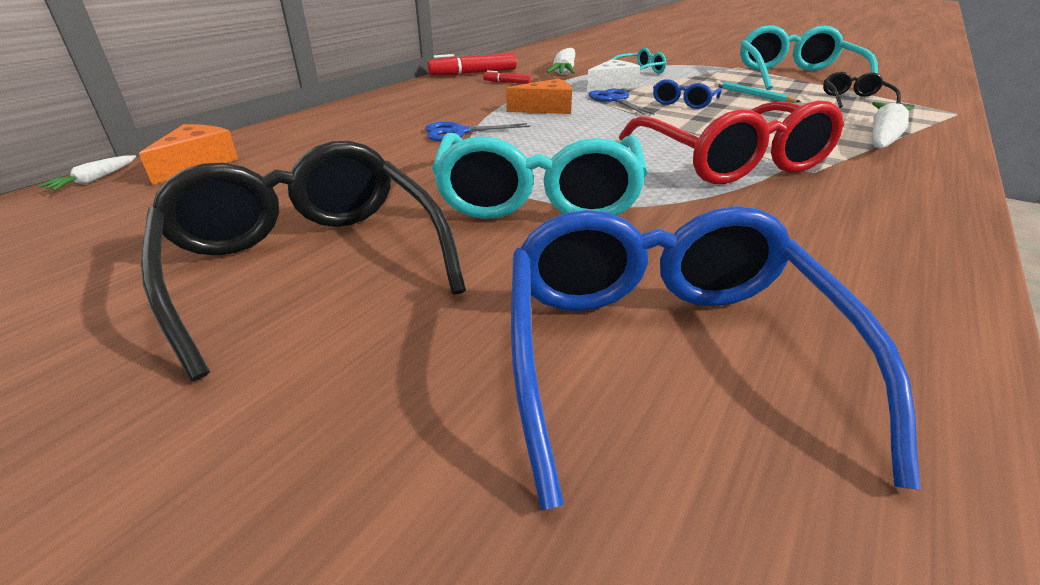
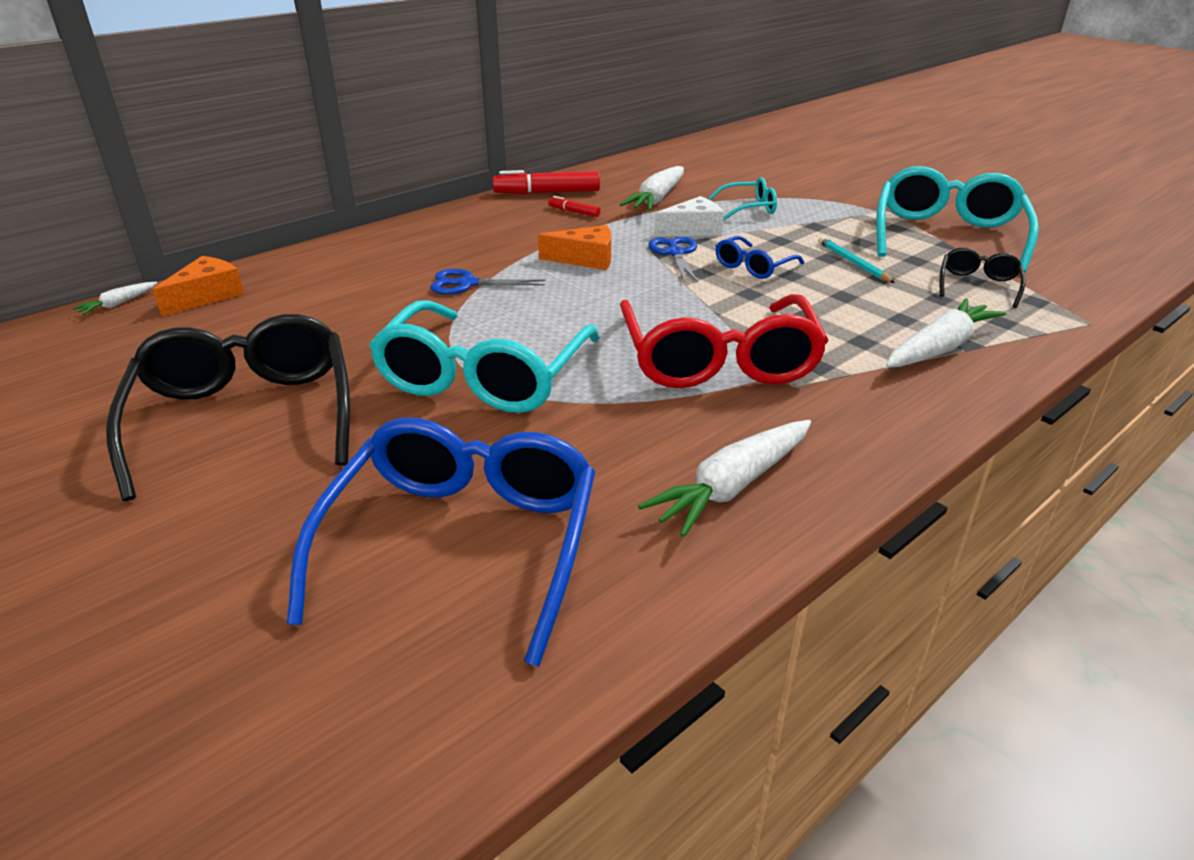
camera: 15 degrees right, 0 degrees up
none -> white carrot [638,420,811,537]

